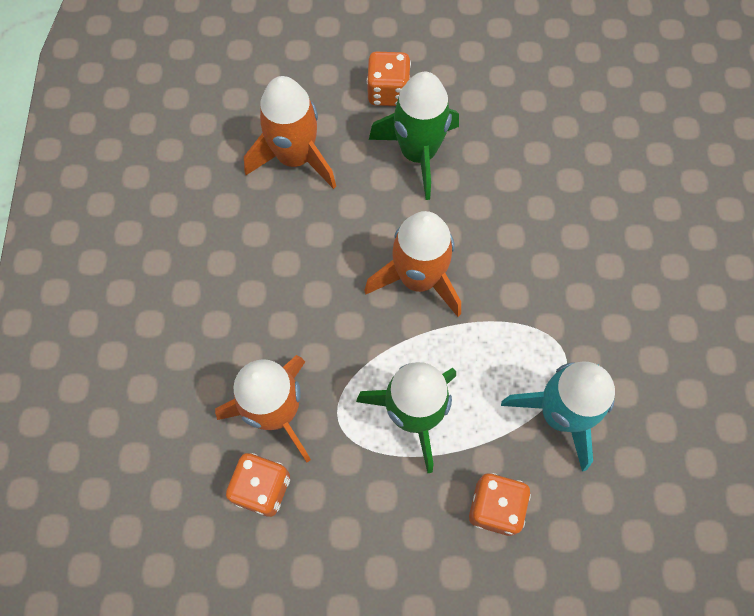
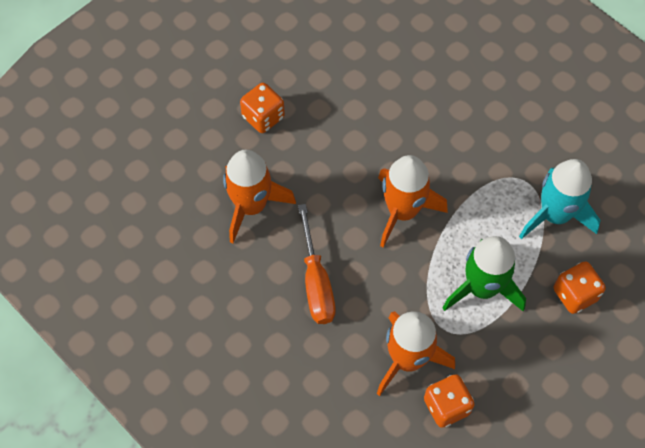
camera: 45 degrees left, 5 degrees down
green rocket [369,72,459,200] -> none
none -> orange screwdriver [298,204,335,324]

